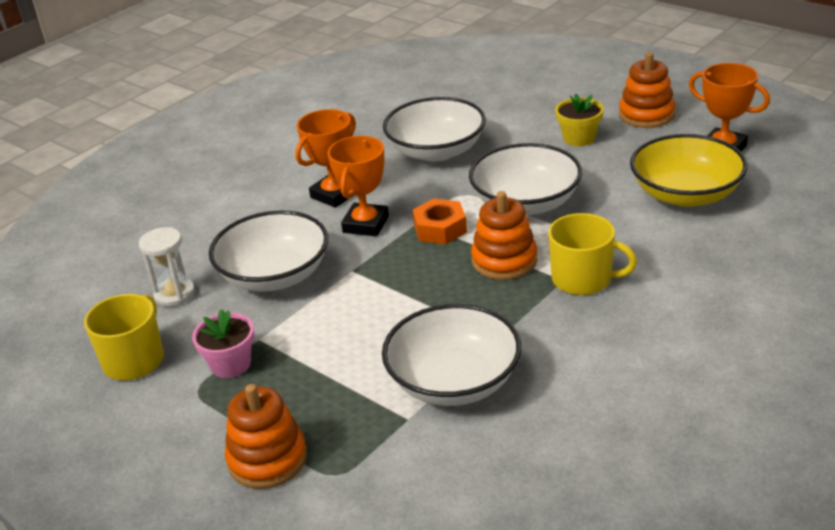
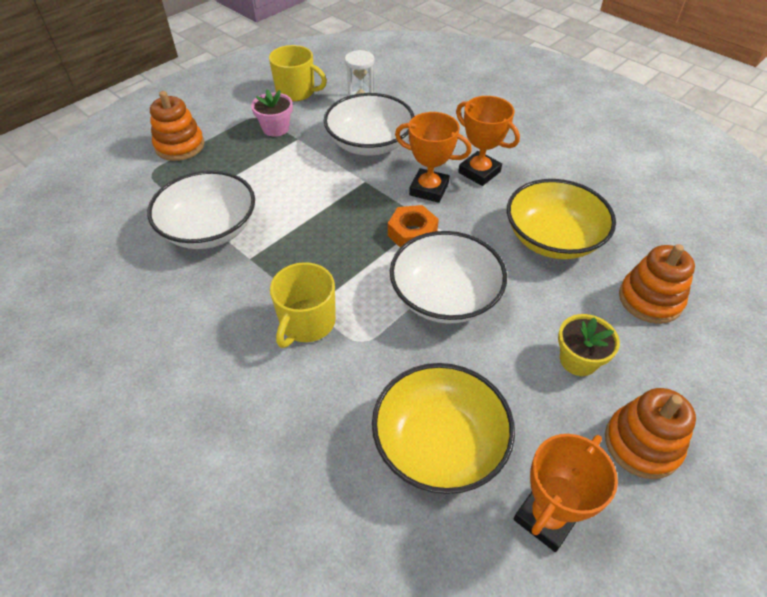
camera: 90 degrees right, 15 degrees up
white bowl [383,97,486,162] -> yellow bowl [507,179,616,259]
orange stacking toy [471,191,537,280] -> orange stacking toy moved to [619,244,695,324]

